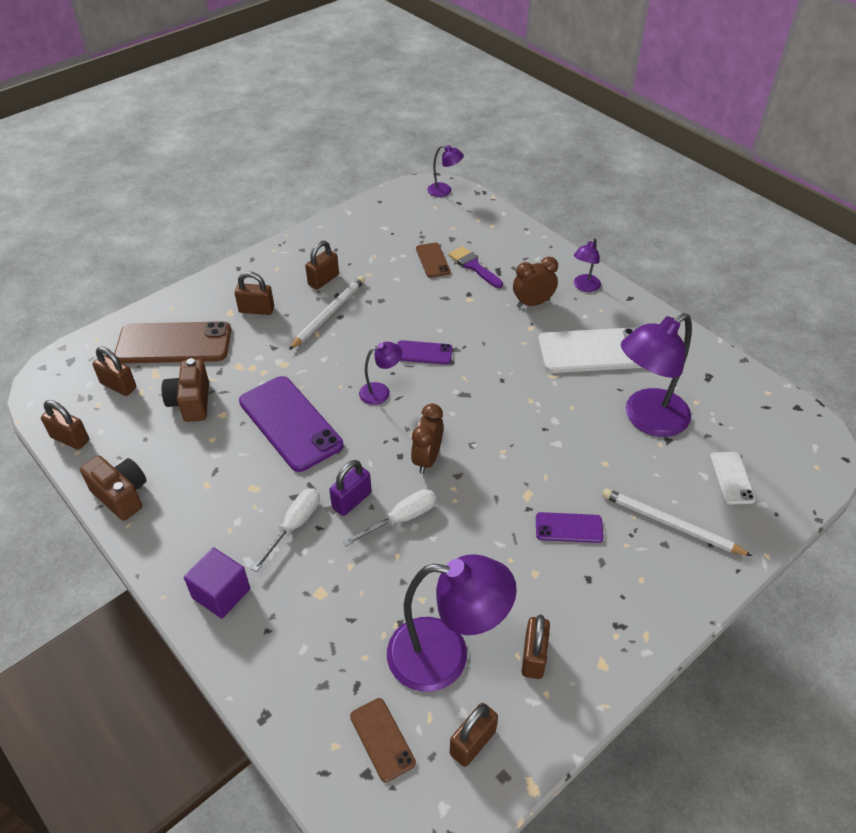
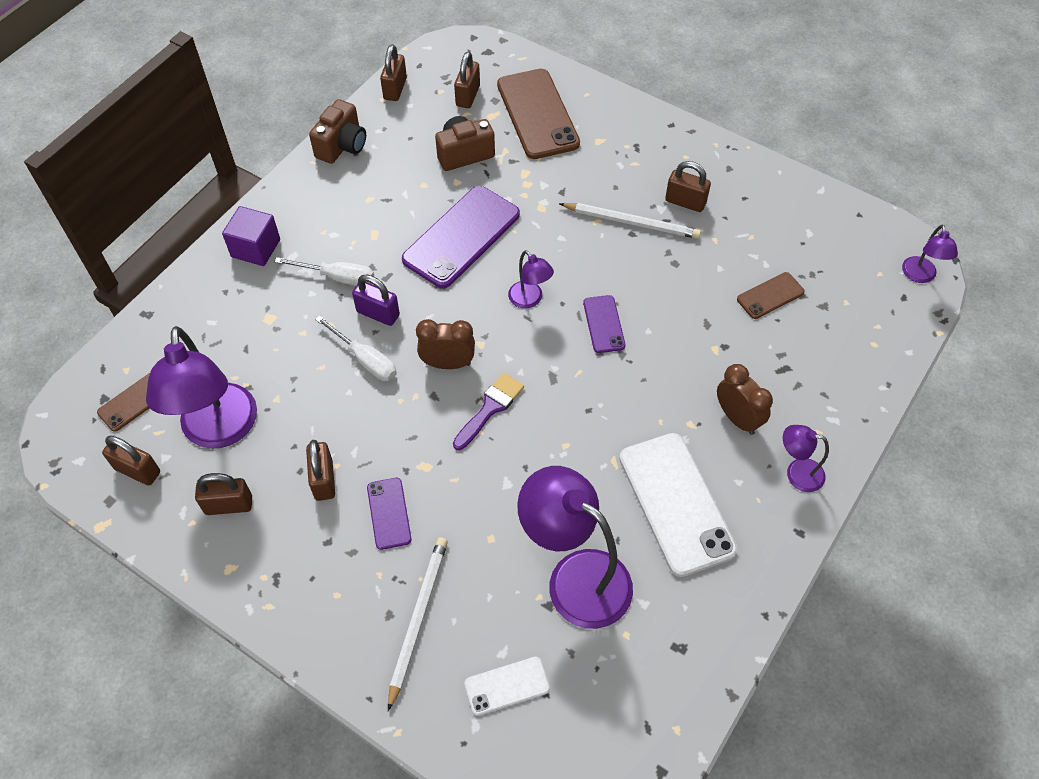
camera: 75 degrees right, 10 degrees up
brown padlock [235,272,274,315] -> brown padlock moved to [306,440,335,501]
purple brush [449,246,503,288] -> purple brush moved to [453,373,524,450]

